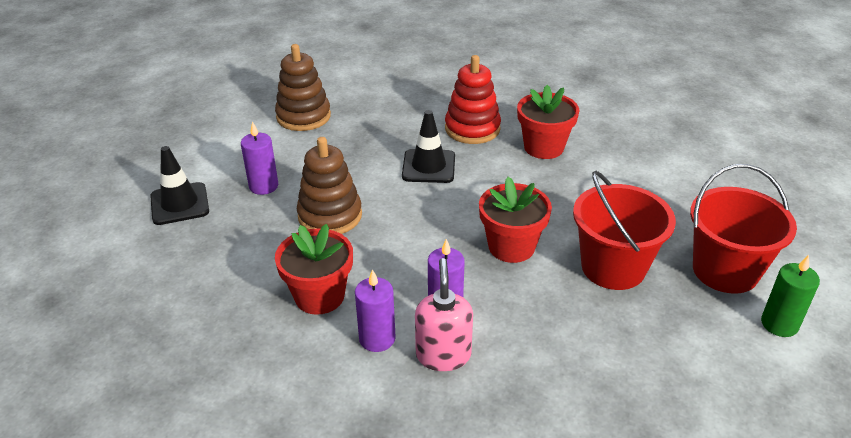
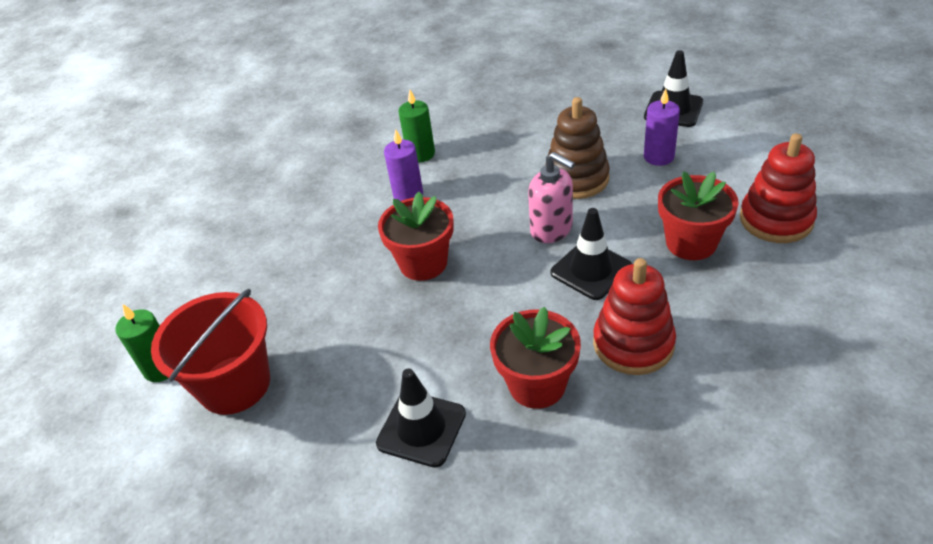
camera: 135 degrees right, 5 degrees up
brown stacking toy [275,44,331,131] -> red stacking toy [740,133,817,243]
red flower pot [275,224,353,315] -> red flower pot moved to [658,171,739,260]
purple candle [355,269,396,352] -> green candle [398,90,435,162]
pink soap dispenser [415,258,473,371] -> pink soap dispenser moved to [528,152,575,243]
red bucket [573,171,676,290] -> none
none -> black traffic cone [376,369,466,468]

